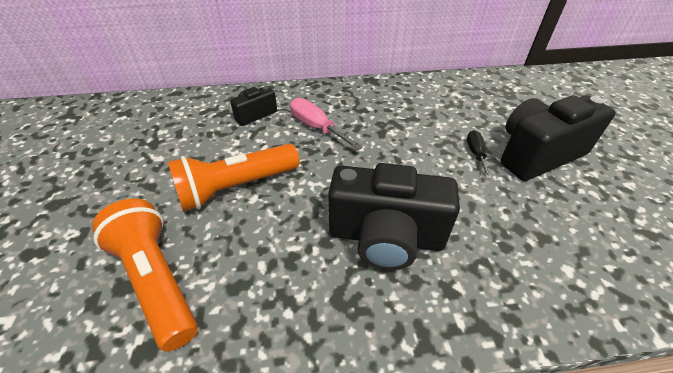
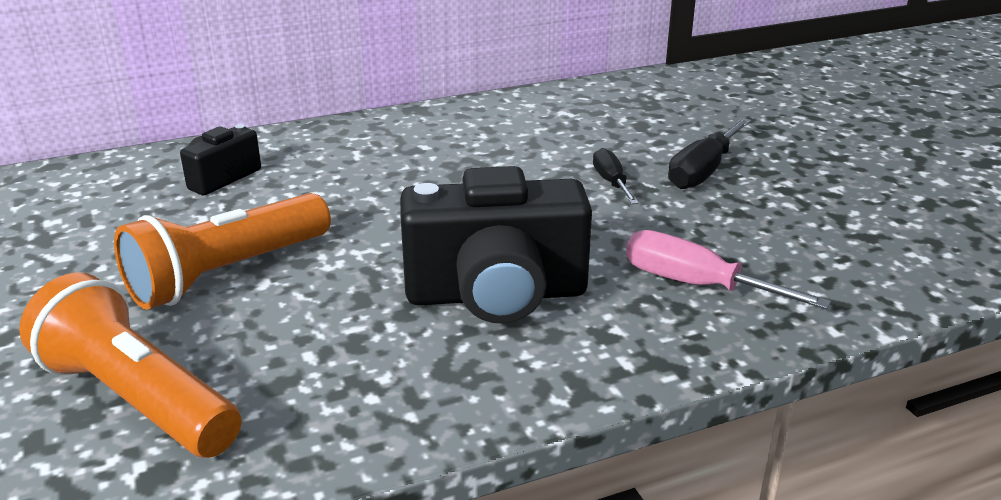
camera: 15 degrees left, 15 degrees down
pink screwdriver [290,98,363,150] -> pink screwdriver moved to [626,230,831,309]
black camera [501,96,616,181] -> black screwdriver [668,118,751,189]

